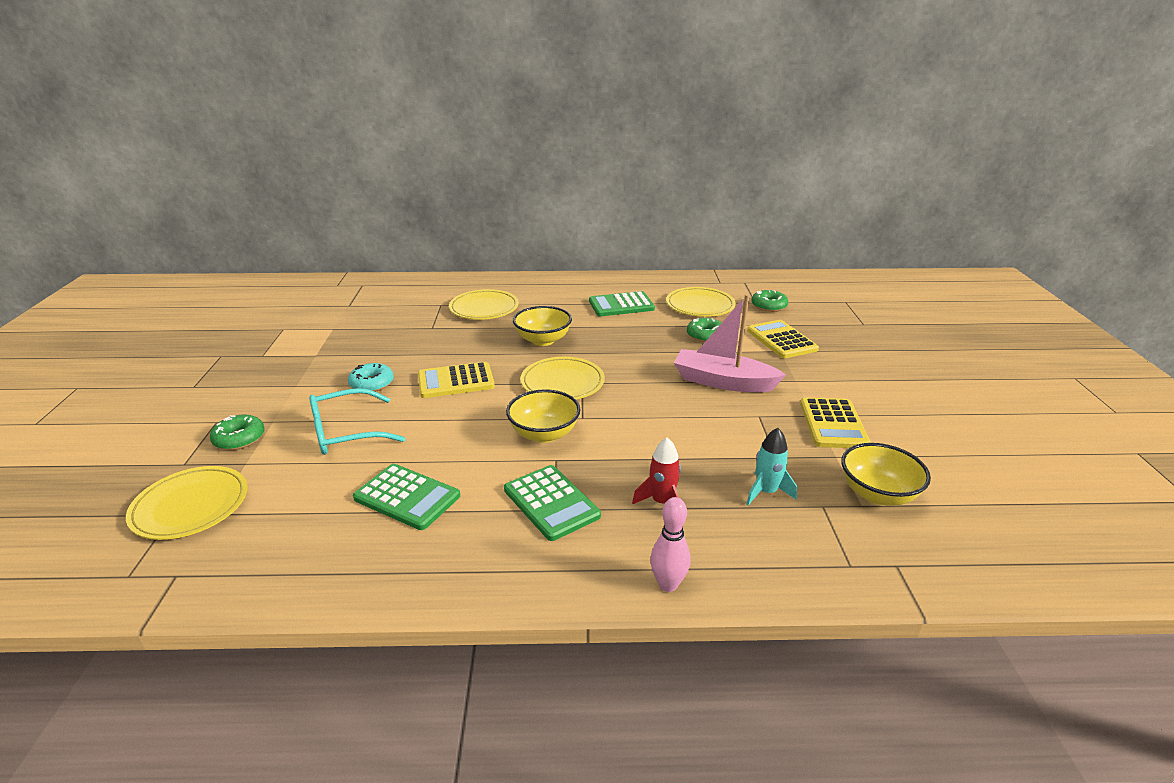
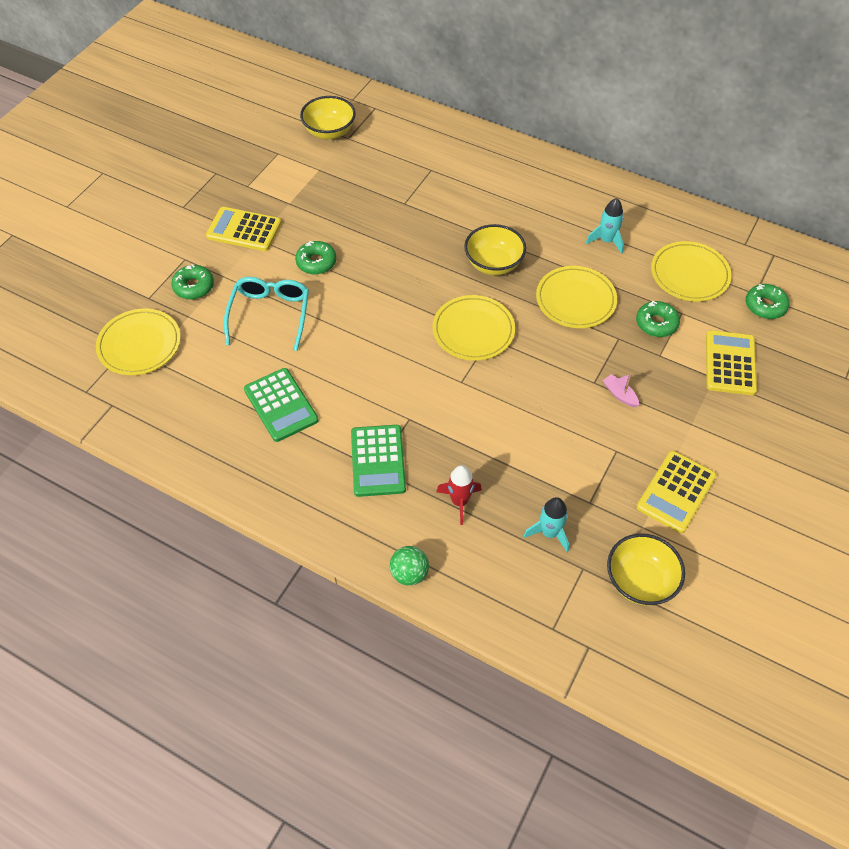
camera: 30 degrees right, 25 degrees up
turquoise glasses [309,388,405,455] -> turquoise glasses turned 90 degrees clockwise [224,277,309,351]
turquoise donut [348,363,394,392] -> green donut [295,241,336,274]
yellow calculator [418,362,495,398] -> yellow calculator moved to [206,207,281,251]
yellow plate [449,289,519,320] -> yellow plate moved to [536,266,617,328]
yellow bowl [506,389,580,443] -> yellow bowl moved to [300,96,356,139]
green calculator [589,291,655,316] -> turquoise rocket [586,198,624,254]
pink bowling pin [650,497,690,592] -> green ball [390,546,429,585]
pink boat [674,294,786,392] -> pink boat [603,374,639,407], size x0.40

